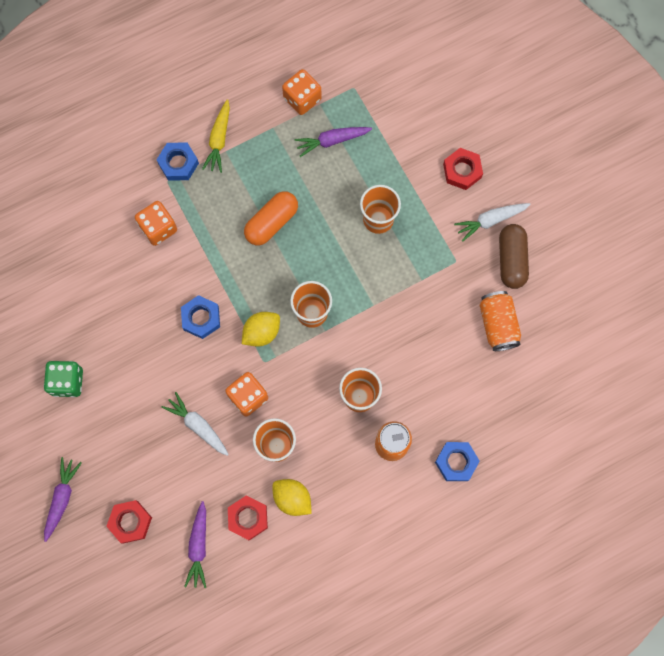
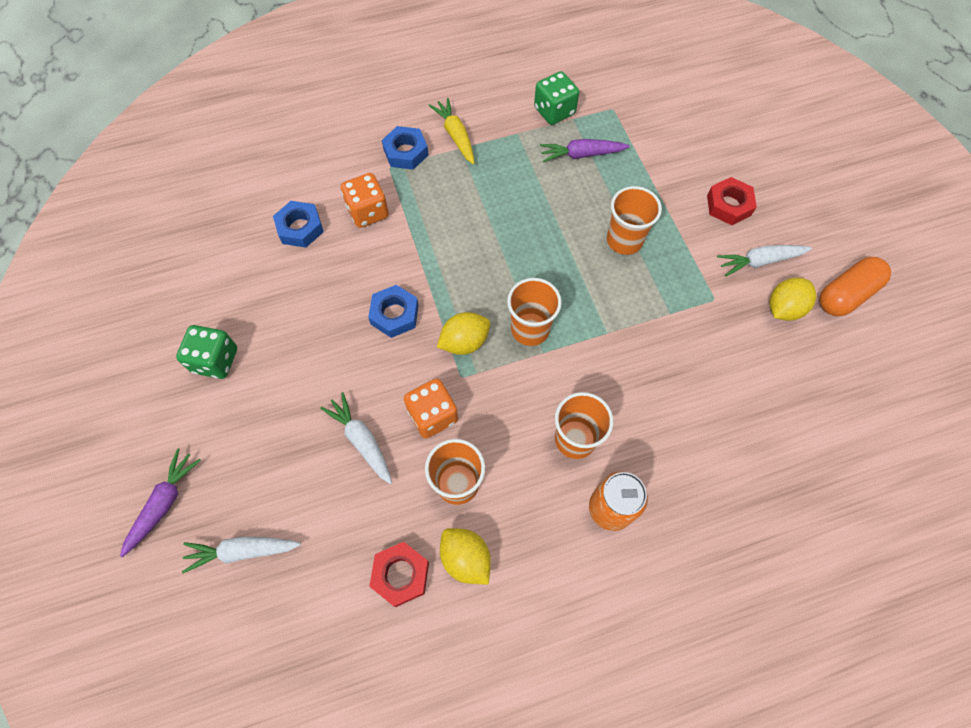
camera: 10 degrees right, 10 degrees down
red nut [106,500,152,544] -> white carrot [182,536,301,573]
purple carrot [184,501,206,588] -> none
yellow carrot [202,99,230,173] -> yellow carrot turned 135 degrees clockwise [428,98,475,165]
orange capsule [244,191,298,245] -> orange capsule moved to [819,257,891,316]
orange dice [282,69,322,115] -> green dice [534,71,579,125]
blue nut [435,442,480,481] -> blue nut moved to [273,201,324,248]
orange can [479,291,521,351] -> none
brown capsule [499,224,529,289] -> yellow lemon [769,277,816,321]

